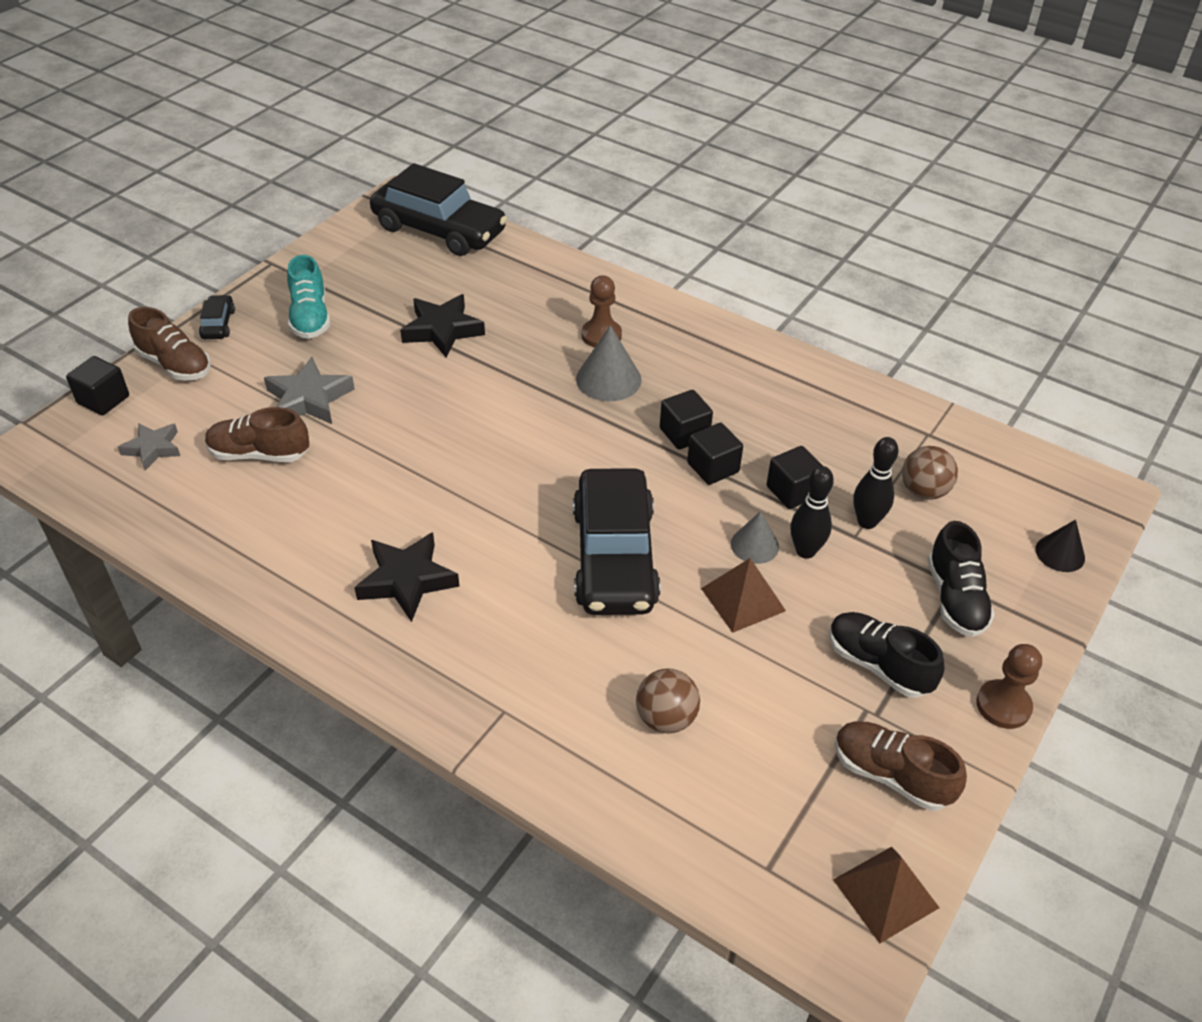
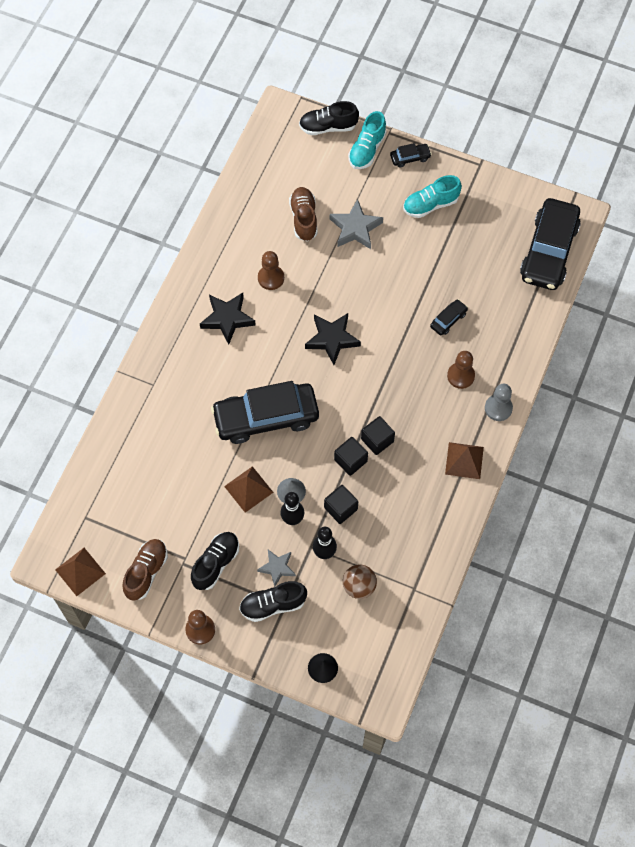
camera: 80 degrees right, 20 degrees up
black cube [66,356,129,415] -> black shoe [299,101,359,135]
grey star [118,423,180,471] -> grey star moved to [257,549,296,587]
brown shoe [128,307,211,381] -> turquoise shoe [348,111,386,169]
black star [400,294,485,358] -> black star moved to [305,313,361,365]
grey cone [576,325,642,401] -> none
brown ball [636,669,700,733] -> none
none -> brown pawn [258,251,284,290]
none -> black car [430,299,468,335]
none -> brown pyramid [445,442,484,479]
none -> grey pawn [485,384,513,421]

